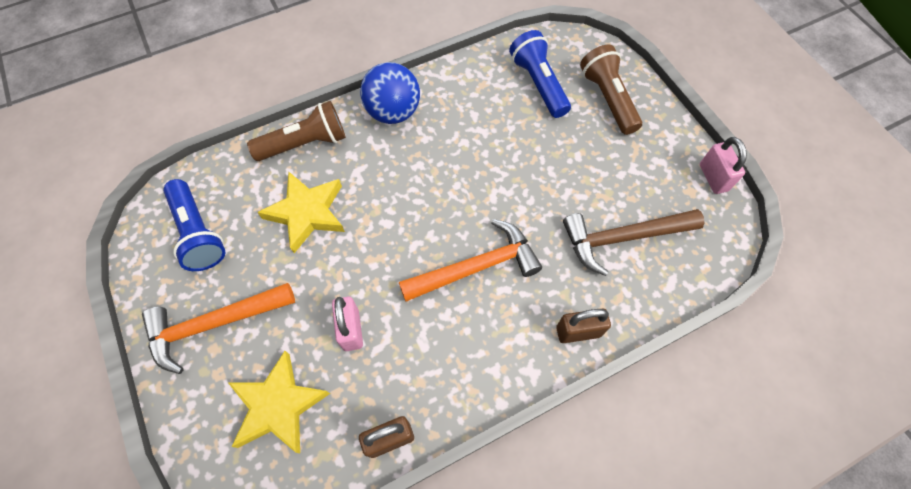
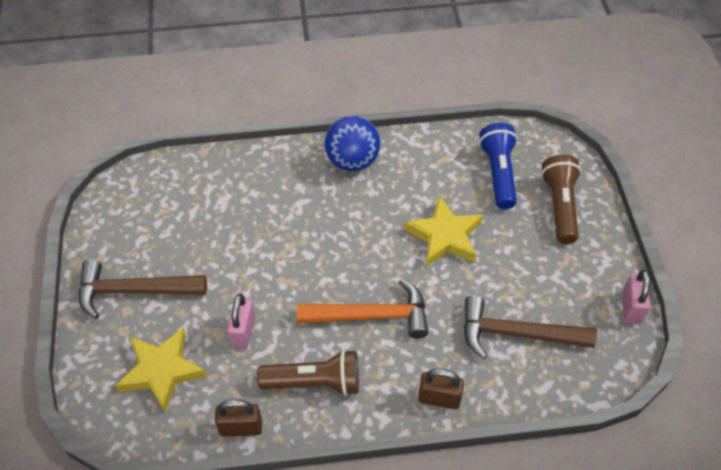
camera: 20 degrees right, 10 degrees down
orange hammer [142,283,295,374] -> brown hammer [79,259,207,319]
blue flashlight [163,179,226,271] -> none
brown flashlight [247,101,346,161] -> brown flashlight moved to [257,350,359,396]
yellow star [257,172,345,253] -> yellow star moved to [404,195,483,267]

